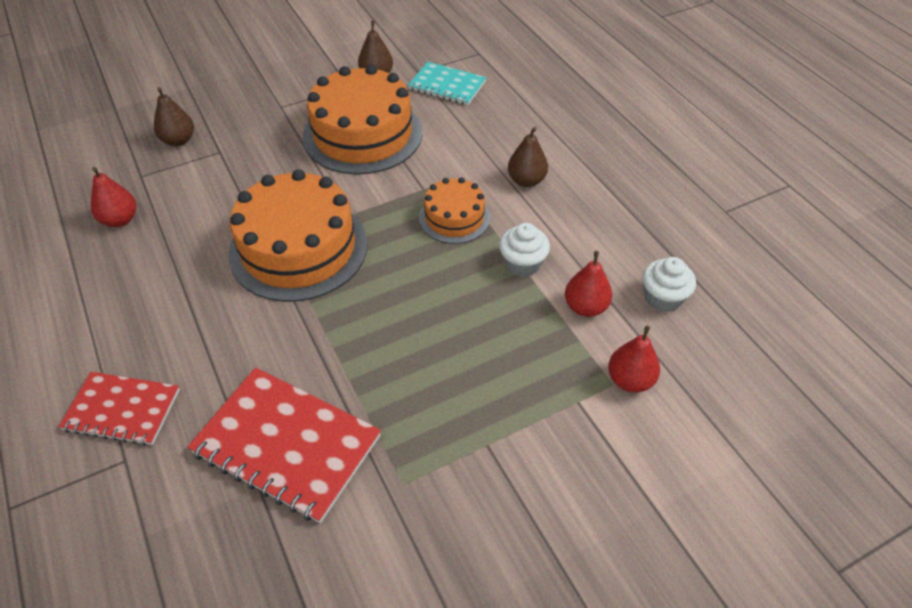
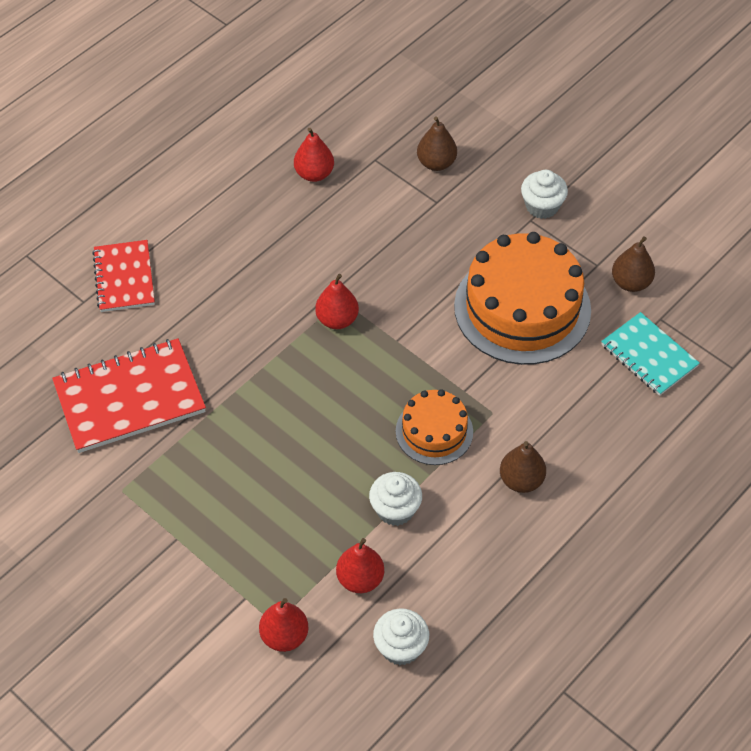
camera: 70 degrees right, 5 degrees up
red notebook [188,368,381,523] -> red notebook turned 60 degrees clockwise [52,338,206,453]
orange cake [228,169,368,302] -> red pear [315,274,359,329]
turquoise notebook [408,62,487,105] -> turquoise notebook turned 45 degrees counterclockwise [601,312,700,396]
none -> white cupcake [521,170,568,219]

